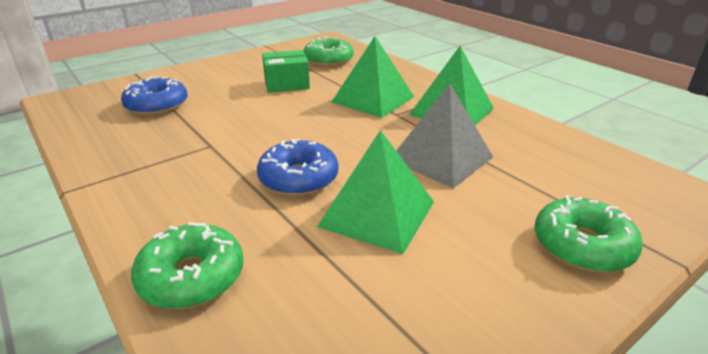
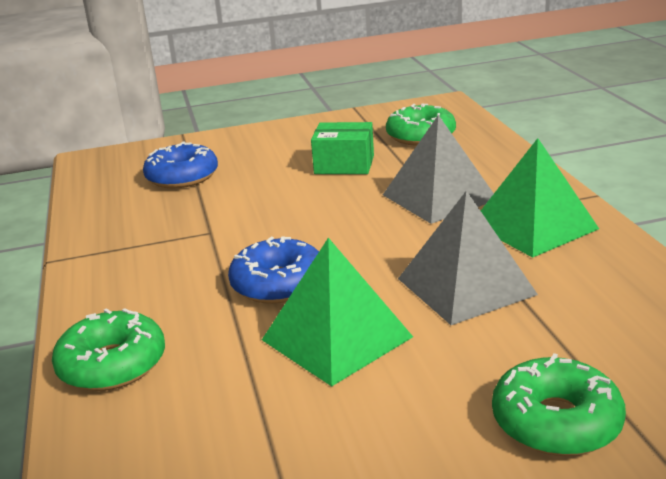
camera: 25 degrees right, 5 degrees down
green pyramid [332,36,415,118] -> grey pyramid [383,115,494,224]

